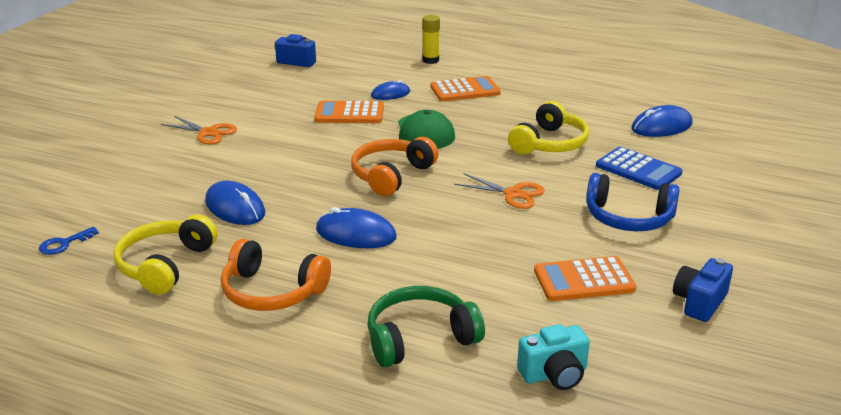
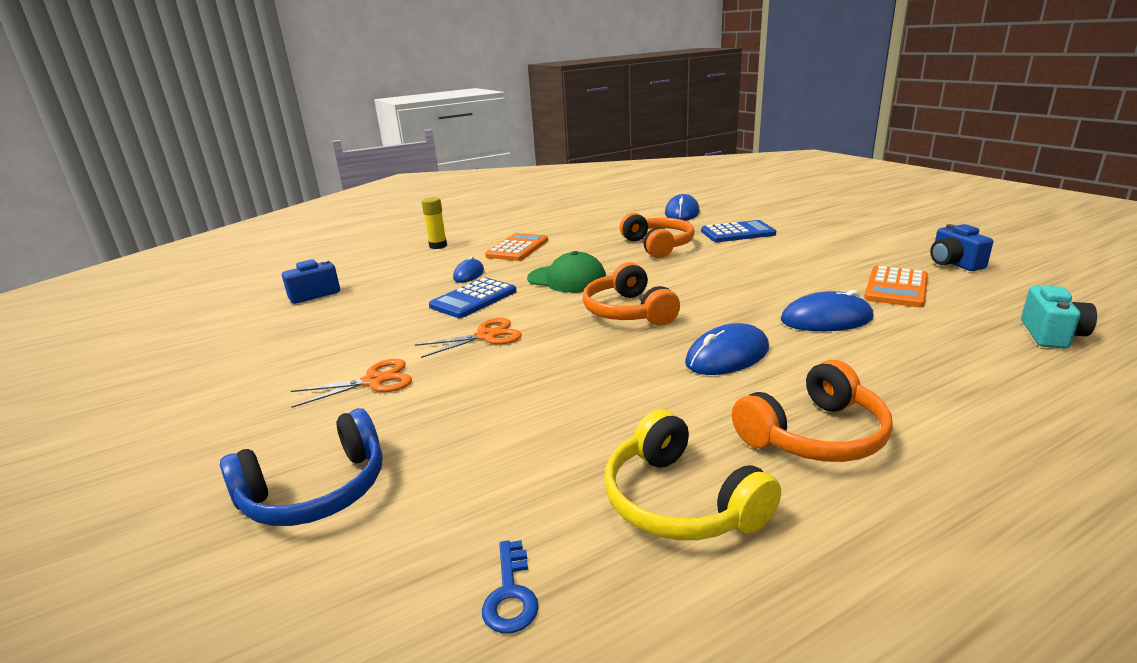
camera: 50 degrees left, 5 degrees down
blue mouse [205,181,265,225] -> blue mouse moved to [781,290,874,331]
orange calculator [314,101,384,123] -> blue calculator [429,277,517,318]
green headphones [367,286,485,367] -> none
orange scissors [454,173,545,209] -> orange scissors moved to [415,318,522,358]
yellow headphones [508,101,589,154] -> orange headphones [620,213,695,258]
blue headphones [586,173,680,231] -> blue headphones moved to [220,408,383,526]

